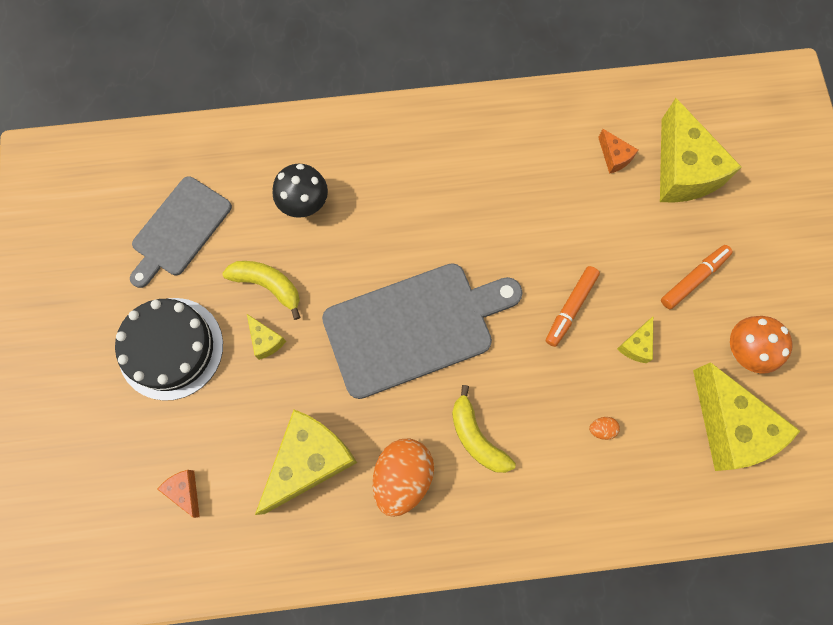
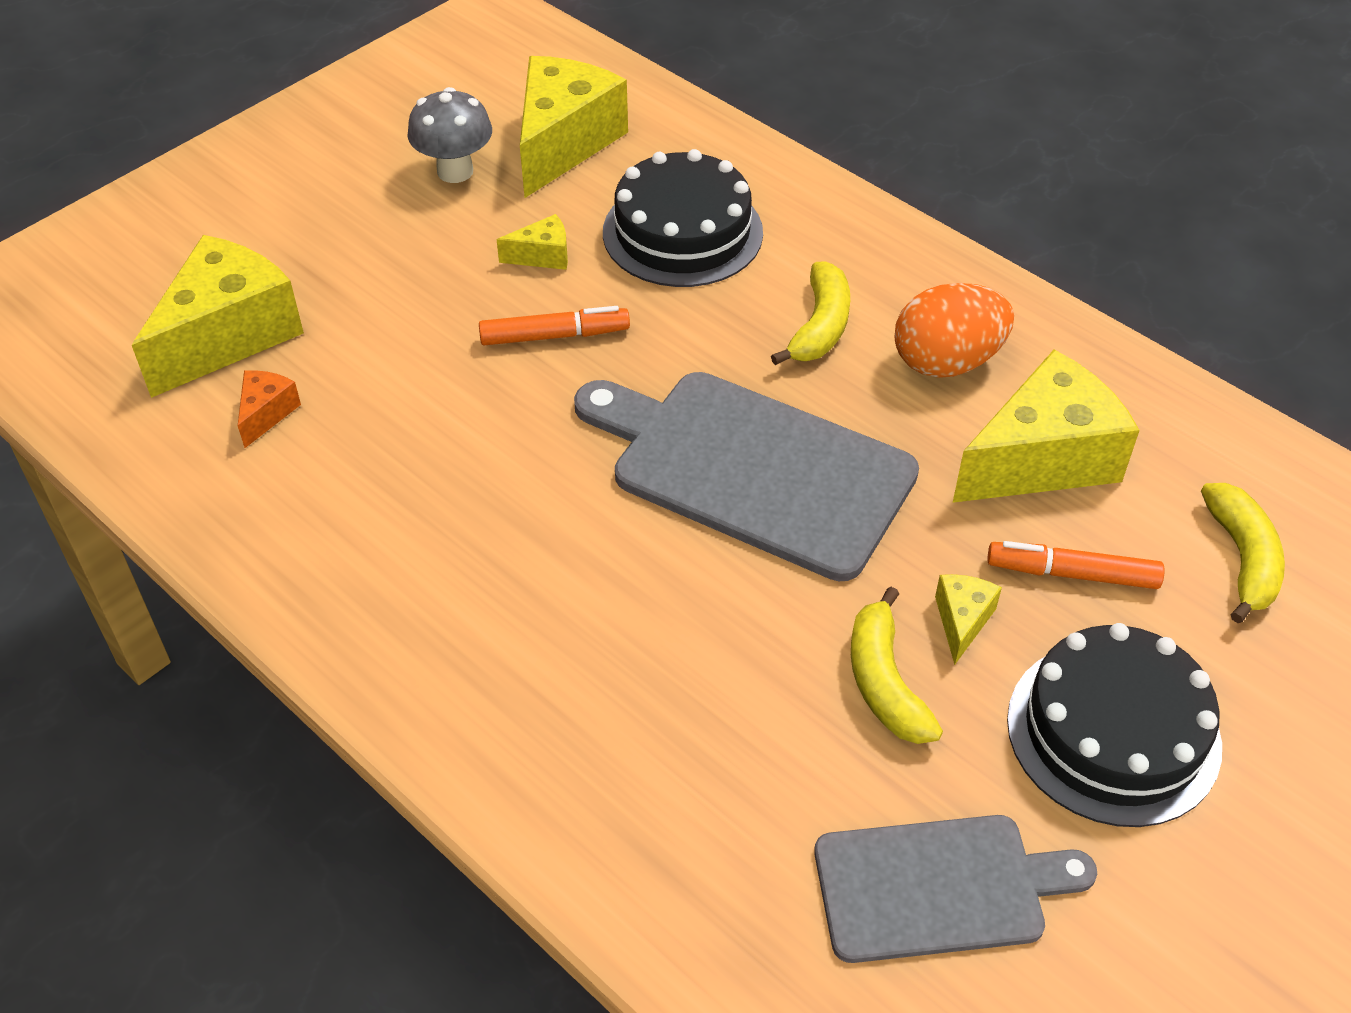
camera: 130 degrees left, 25 degrees down
orange cheese [157,470,200,518] -> yellow banana [1201,483,1285,623]
yellow cheese [255,409,357,515] -> yellow cheese turned 150 degrees clockwise [953,349,1140,503]
black mushroom [273,164,328,218] -> none
orange egg [589,417,620,440] -> black cake [603,149,763,287]
orange marker [661,245,733,309] -> orange marker moved to [987,541,1165,589]
orange mushroom [730,316,793,374] -> grey mushroom [407,87,492,183]

